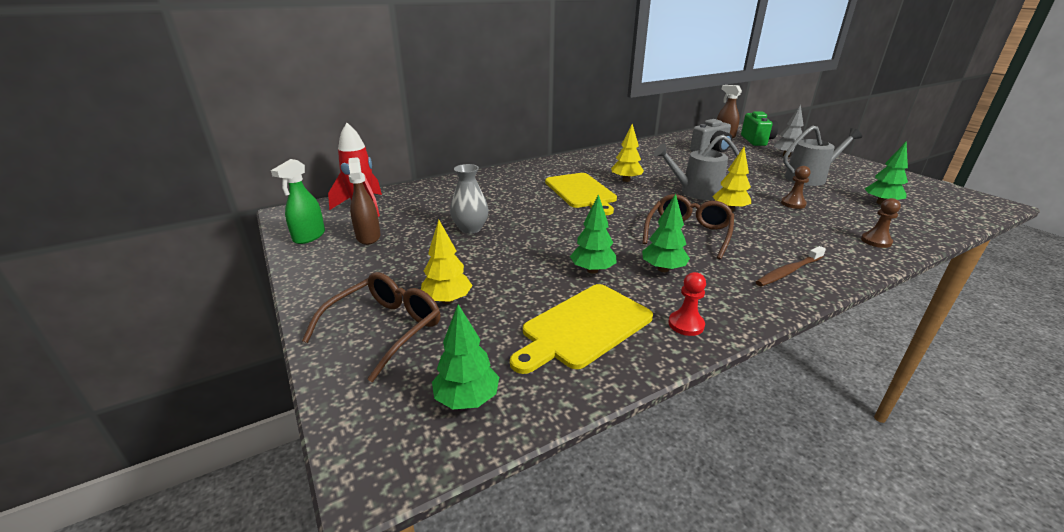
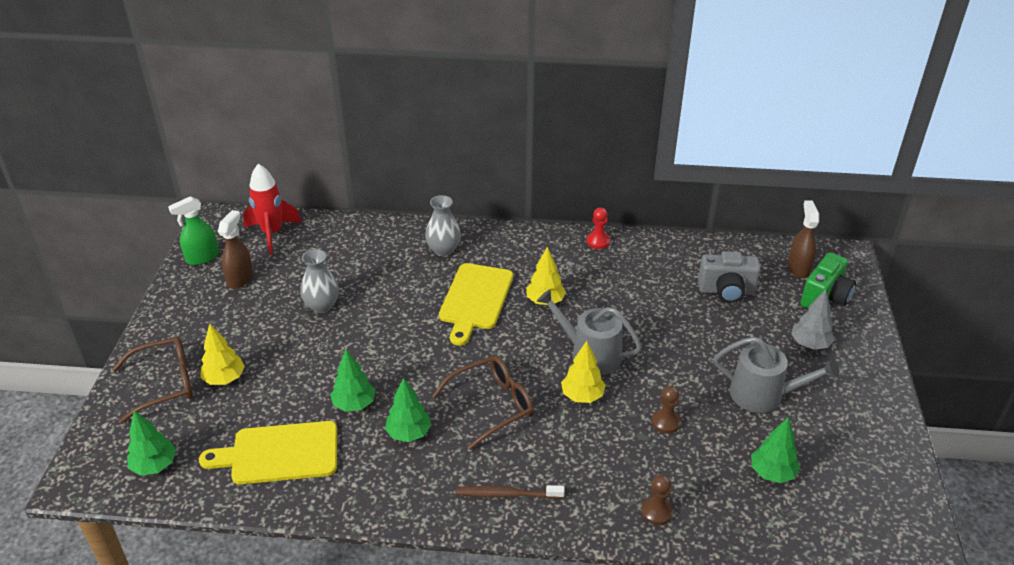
camera: 35 degrees right, 10 degrees up
red pawn [668,272,706,336] -> red pawn moved to [587,207,610,249]
none -> grey vase [425,195,461,256]

